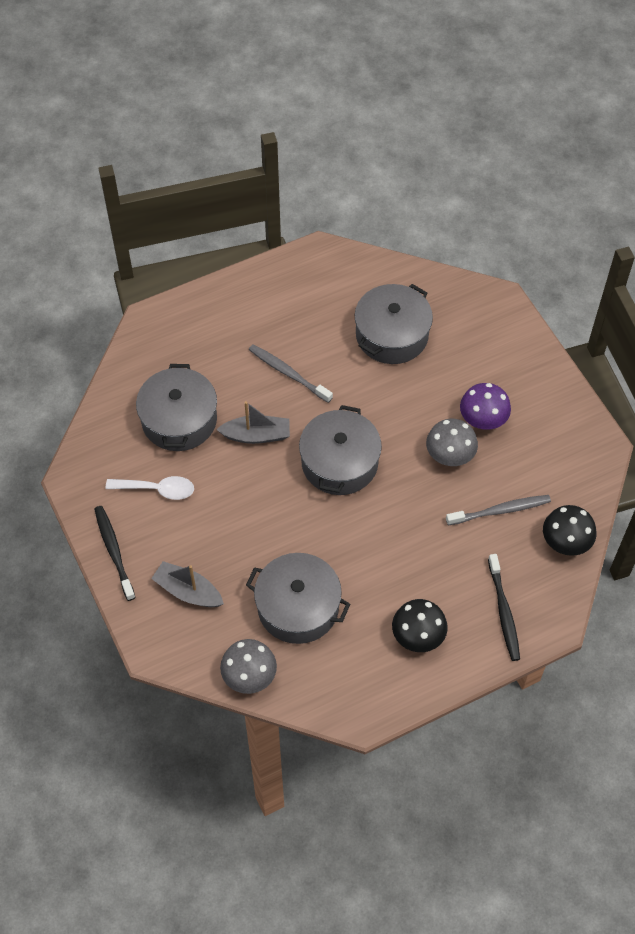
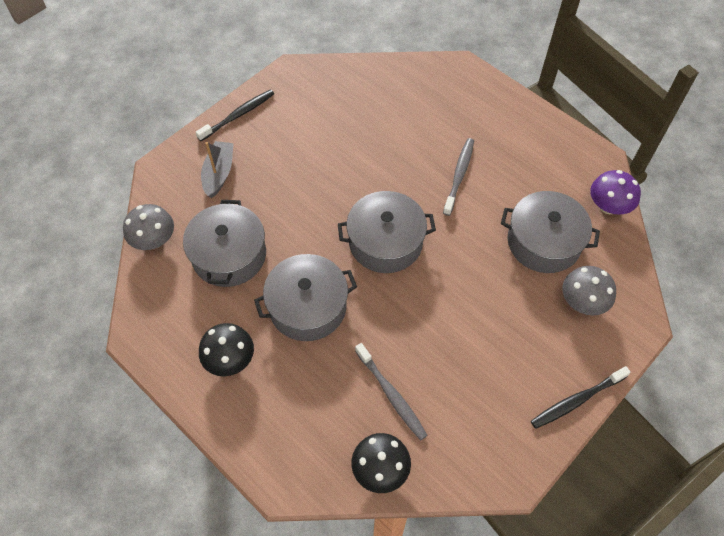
camera: 70 degrees right, 0 degrees up
white spoon [106,476,194,500] -> none
grey pot [136,364,217,451] -> grey pot moved to [254,254,357,341]
grey boat [216,401,290,444] -> none
grey mushroom [426,419,478,466] -> grey mushroom moved to [562,266,616,315]
purple mushroom [460,383,511,430] -> purple mushroom moved to [590,170,641,215]
black toothbrush [488,554,520,661] -> black toothbrush moved to [531,366,631,429]

